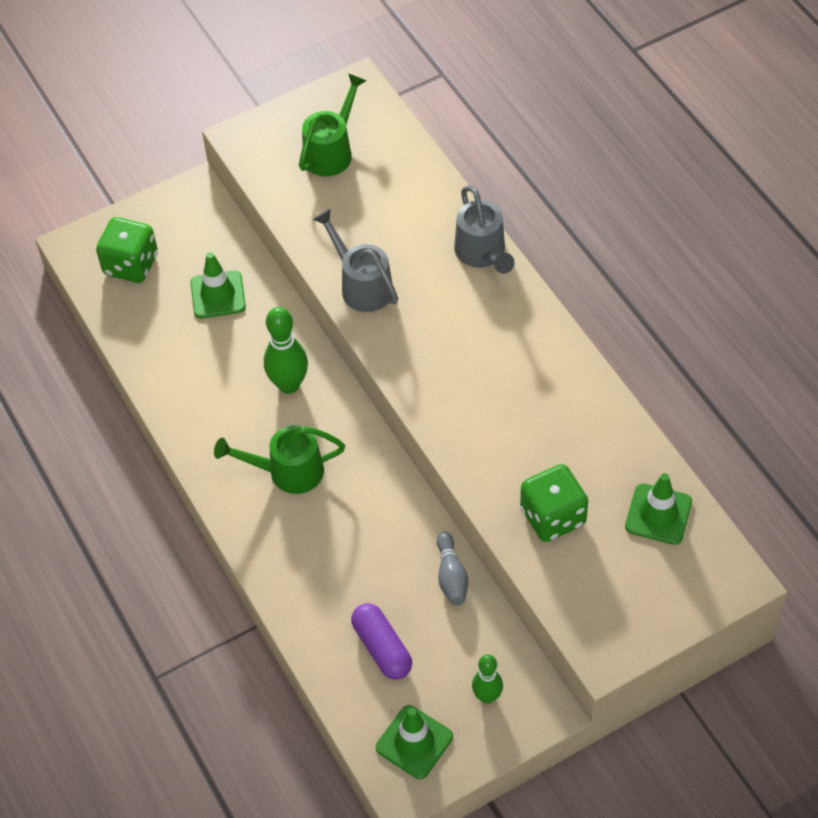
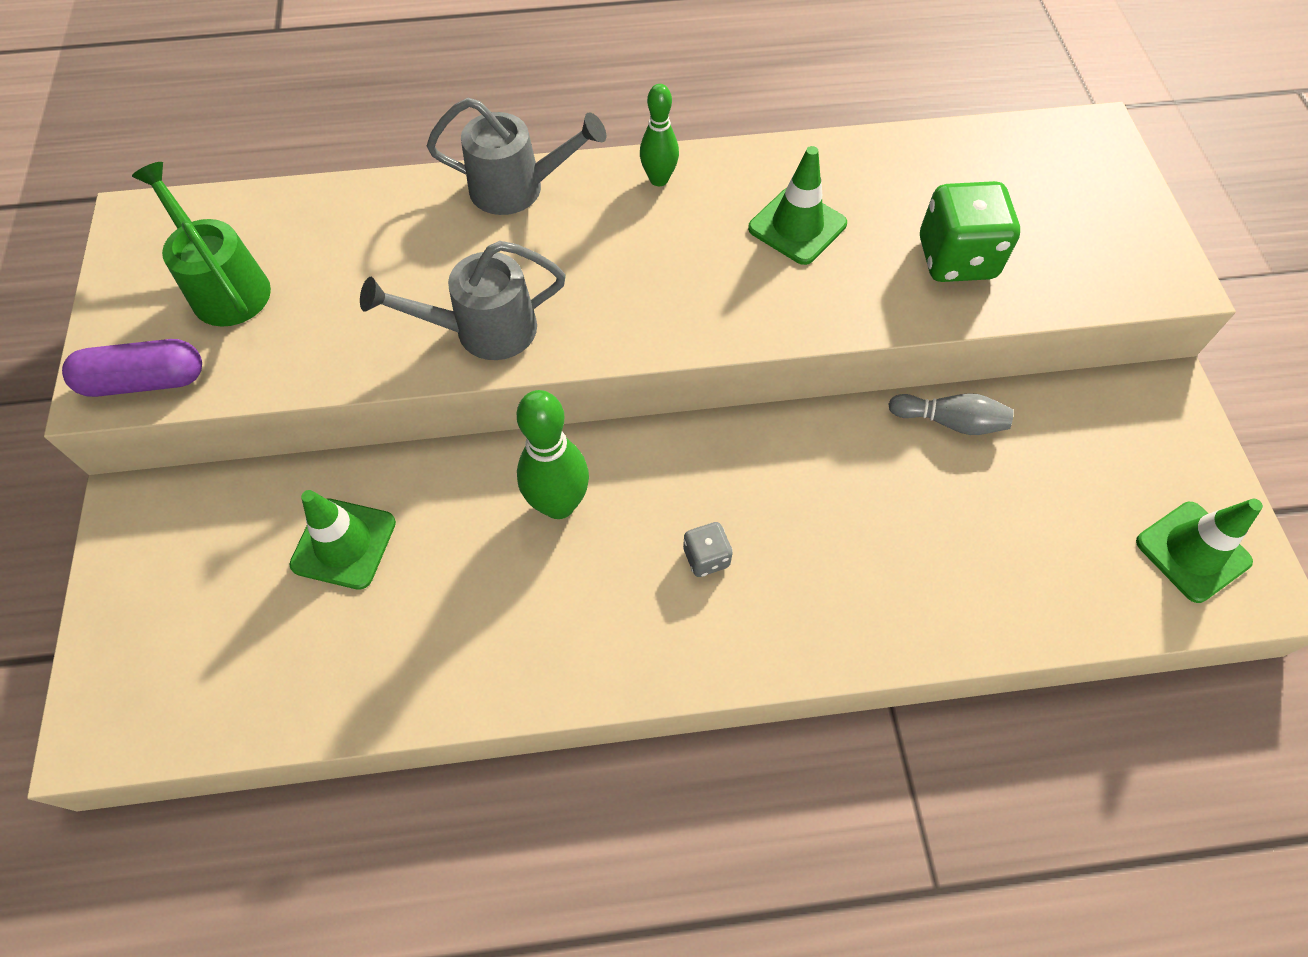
camera: 70 degrees left, 5 degrees up
green dice [96,217,158,283] -> none
green watering can [214,425,345,494] -> grey dice [683,522,733,577]
purple capsule [351,603,412,680] -> purple capsule moved to [62,339,202,397]
green bowling pin [472,655,503,704] -> green bowling pin moved to [640,84,679,186]
green traffic cone [625,473,692,545] -> green traffic cone moved to [748,146,847,265]

